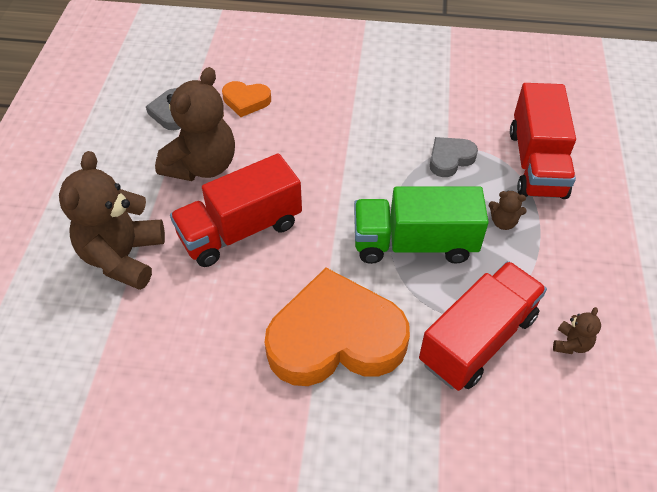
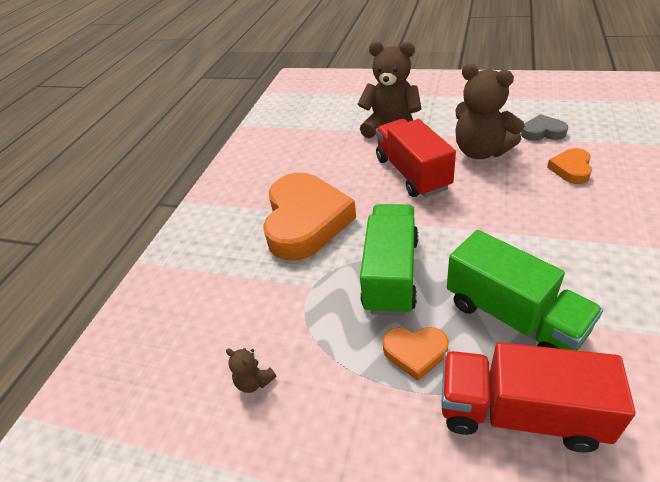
camera: 105 degrees right, 10 degrees down
red truck [419,261,547,391] -> none
grey heart [430,137,478,177] -> green truck [447,230,603,351]
brown teddy bear [488,191,527,230] -> orange heart [383,327,449,381]

